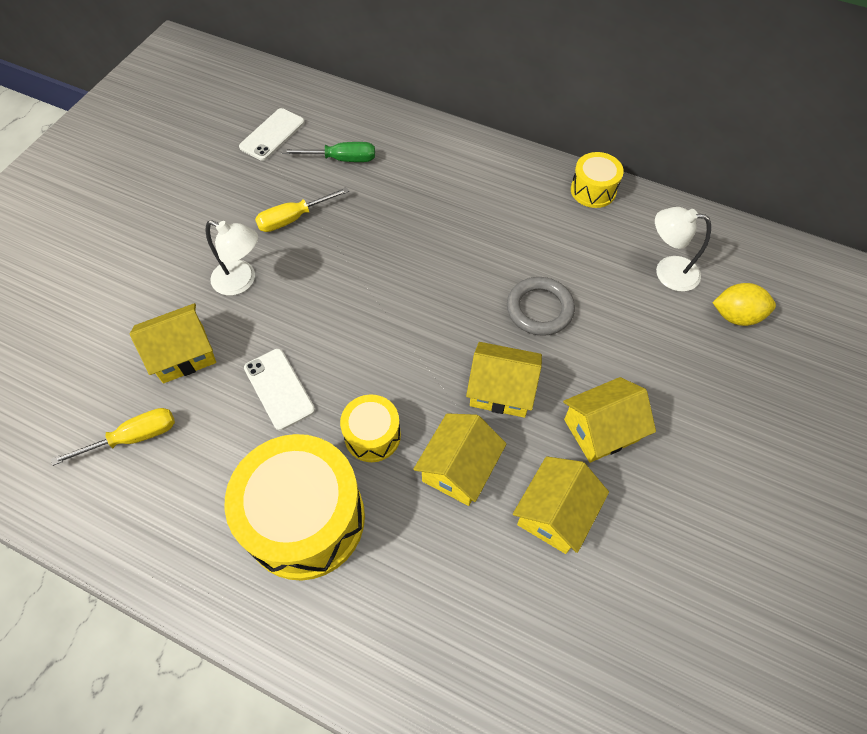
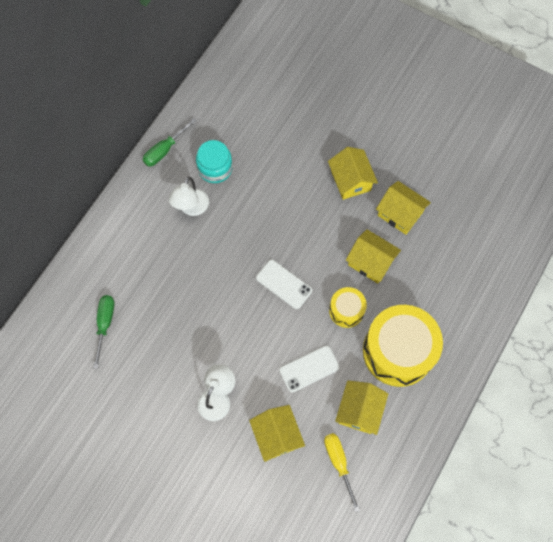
camera: 85 degrees left, 10 degrees up
white phone [239,108,305,161] -> white phone moved to [256,260,312,309]
yellow screwdriver [255,187,349,232] -> none
yellow house [466,342,542,418] -> yellow house moved to [335,380,388,435]
grey ring [507,277,575,336] -> none
yellow drum [571,152,624,208] -> green screwdriver [143,118,196,167]
white lamp [655,207,711,292] -> white lamp moved to [169,177,209,216]
yellow lemon [712,283,776,326] -> none
none -> turquoise jar [196,140,233,183]

